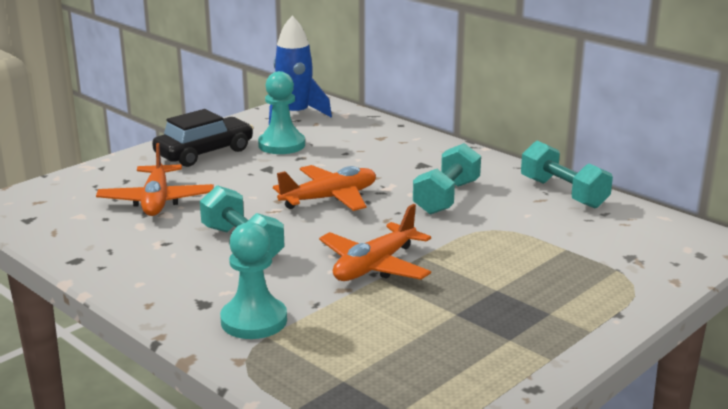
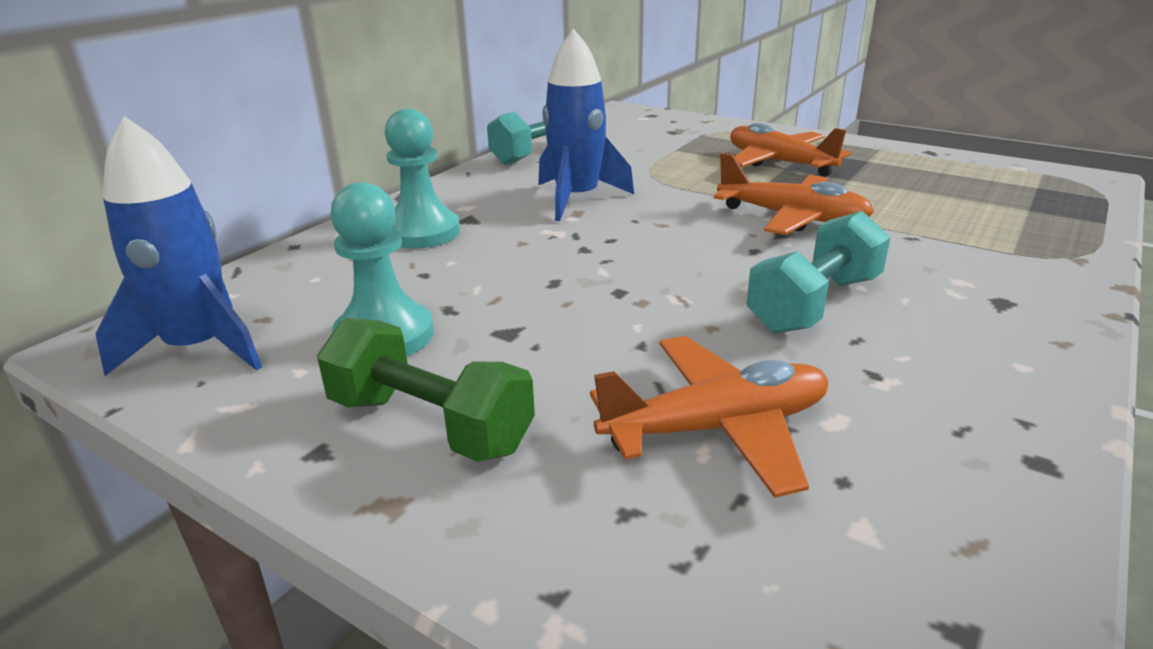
camera: 100 degrees left, 5 degrees up
black car [152,109,254,167] -> green dumbbell [317,318,535,462]
turquoise pawn [220,222,287,339] -> turquoise pawn moved to [385,109,460,249]
orange plane [273,165,376,211] -> orange plane moved to [730,123,851,177]
turquoise dumbbell [413,143,481,215] -> blue rocket [538,29,634,221]

